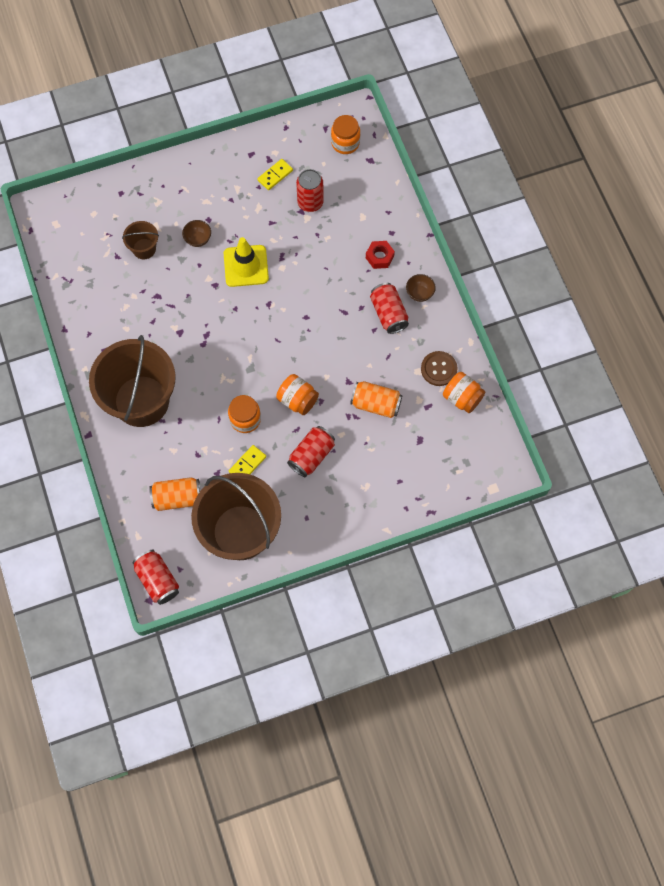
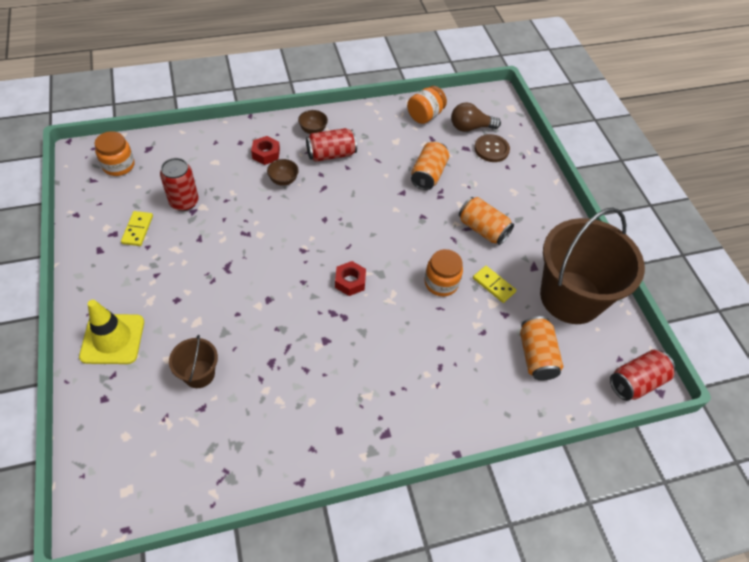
camera: 90 degrees left, 15 degrees down
brown bucket [89,335,176,427] -> none
brown bowl [182,220,211,247] -> brown bowl moved to [267,159,299,186]
yellow traffic cone [224,237,269,287] -> yellow traffic cone moved to [79,300,144,364]
yellow domino [257,159,293,190] -> yellow domino turned 45 degrees clockwise [121,211,153,246]
orange jar [276,374,319,415] -> none
red can [287,426,335,477] -> orange can [459,197,514,245]
brown button [421,351,457,386] -> brown button moved to [474,134,510,162]
none -> red nut [335,261,366,296]
none -> brown light bulb [451,102,501,132]

